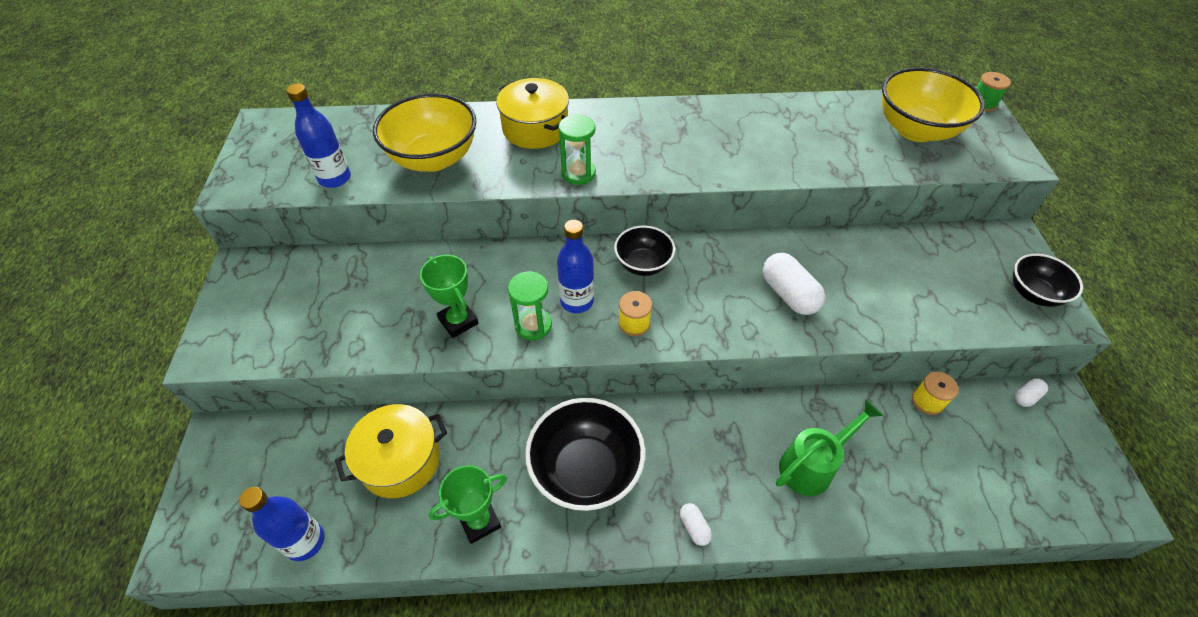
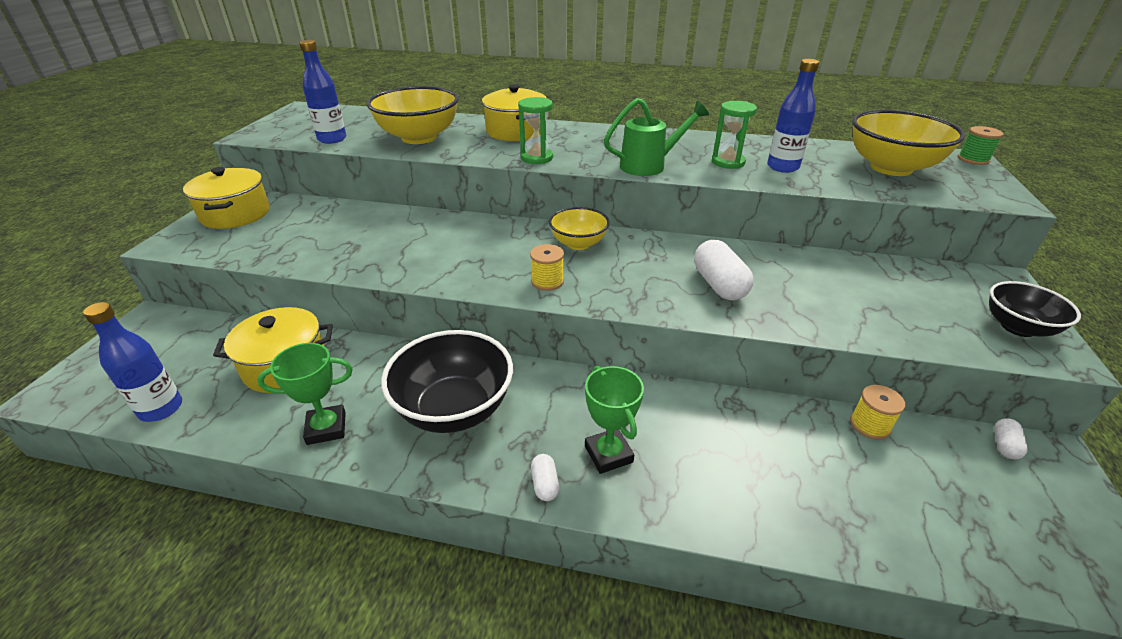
camera: 15 degrees right, 15 degrees down
green trophy [420,255,478,338] -> green trophy moved to [585,366,644,474]
green hourglass [508,271,552,340] -> green hourglass moved to [712,101,757,169]
blue bottle [557,220,594,313] -> blue bottle moved to [767,59,819,173]
black bowl [614,226,675,276] -> yellow bowl [549,207,610,250]
green watering can [776,399,884,496] -> green watering can moved to [604,98,709,176]
white capsule [1015,379,1048,407] -> white capsule turned 45 degrees counterclockwise [994,418,1028,459]
none -> yellow pot [183,167,270,229]

